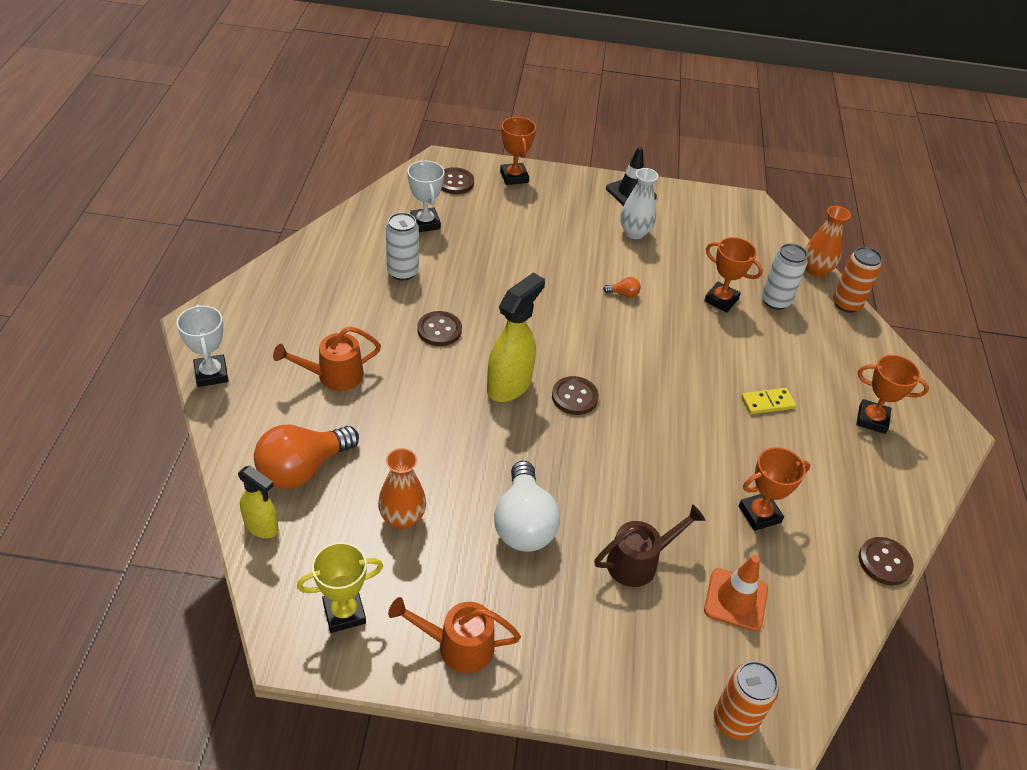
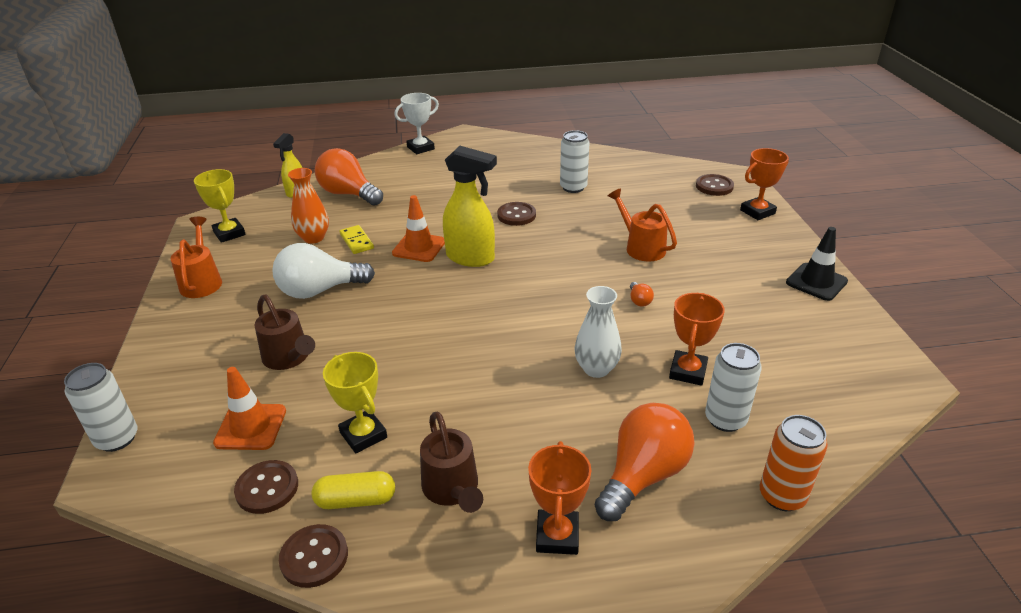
camera: 80 degrees right, 10 degrees down
orange watering can [273,326,381,391] -> orange watering can moved to [608,188,677,262]
white trophy [407,161,444,232] -> none
brown button [552,376,599,415] -> brown button moved to [234,460,298,514]
white vase [620,168,659,239] -> white vase moved to [574,286,622,378]
orange can [714,661,779,740] -> white can [64,363,137,452]
orange trophy [739,447,810,531] -> yellow trophy [323,352,387,454]
yellow domino [741,388,796,414] -> yellow domino moved to [340,225,374,254]
orange vase [805,206,851,277] -> none
none -> yellow capsule [312,471,395,509]
none -> orange traffic cone [392,195,445,262]
none -> brown watering can [420,412,483,513]
none -> orange light bulb [595,403,695,521]

